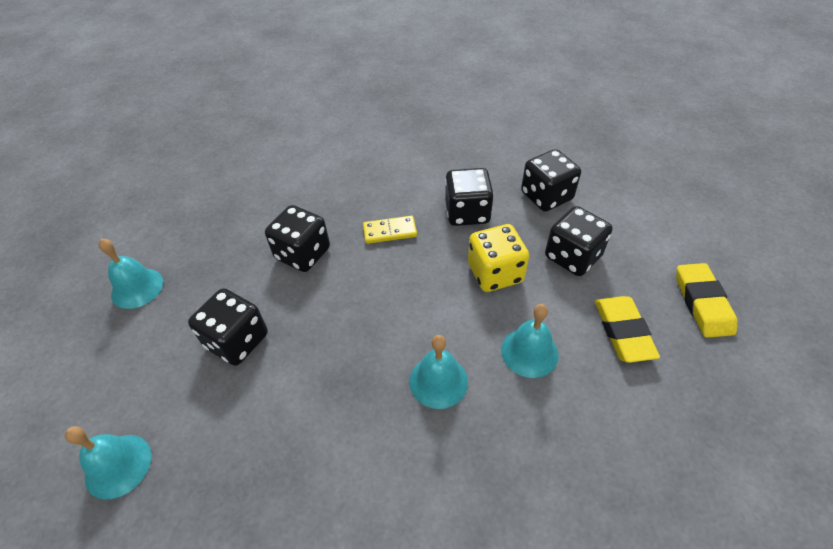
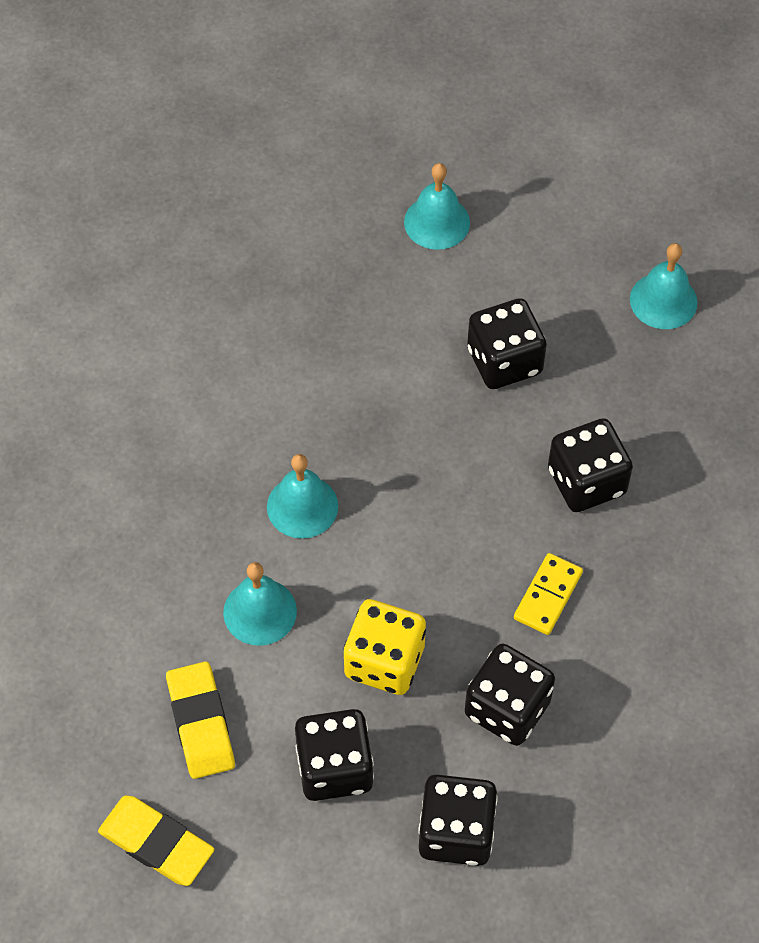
camera: 125 degrees right, 10 degrees up
yellow eraser [595,296,660,363] -> yellow eraser turned 45 degrees clockwise [166,662,235,779]

